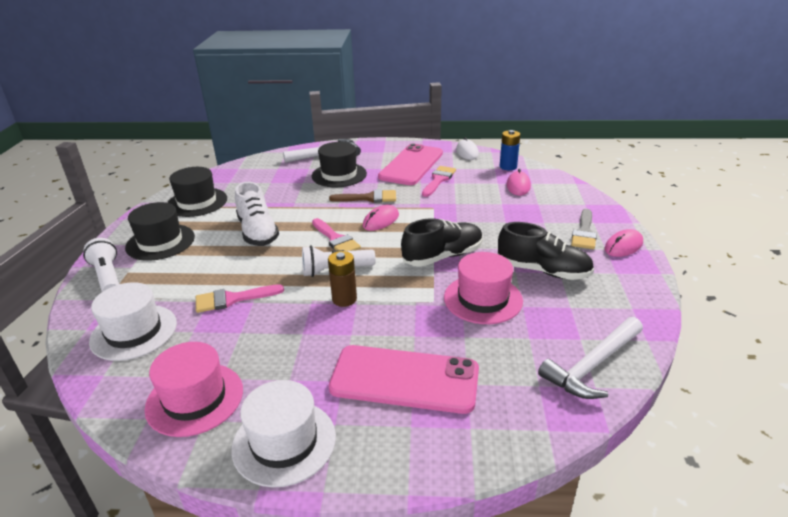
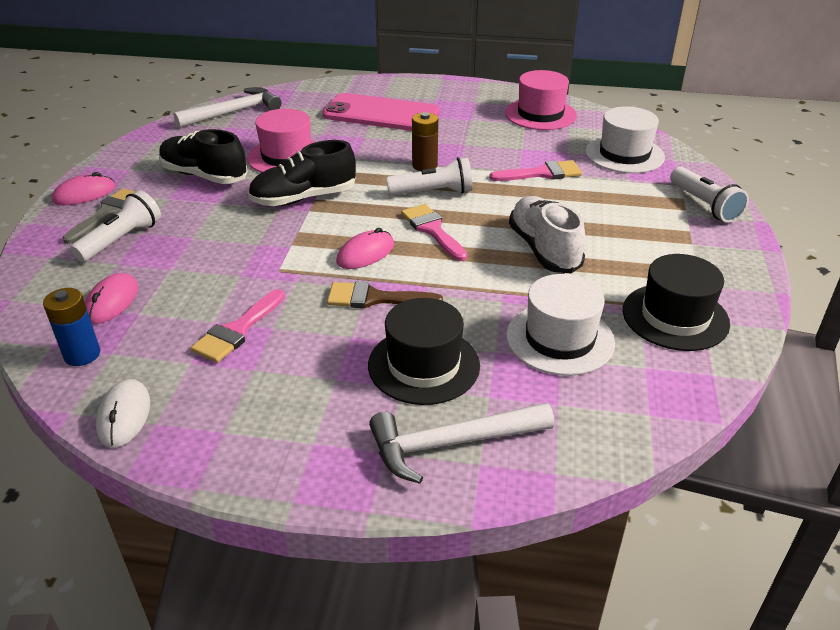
camera: 175 degrees left, 5 degrees up
black hat [125,202,195,261] -> none
white hat [231,380,336,487] -> white hat moved to [506,274,615,376]
pink phone [378,144,443,185] -> none
none -> white flashlight [70,190,161,262]

